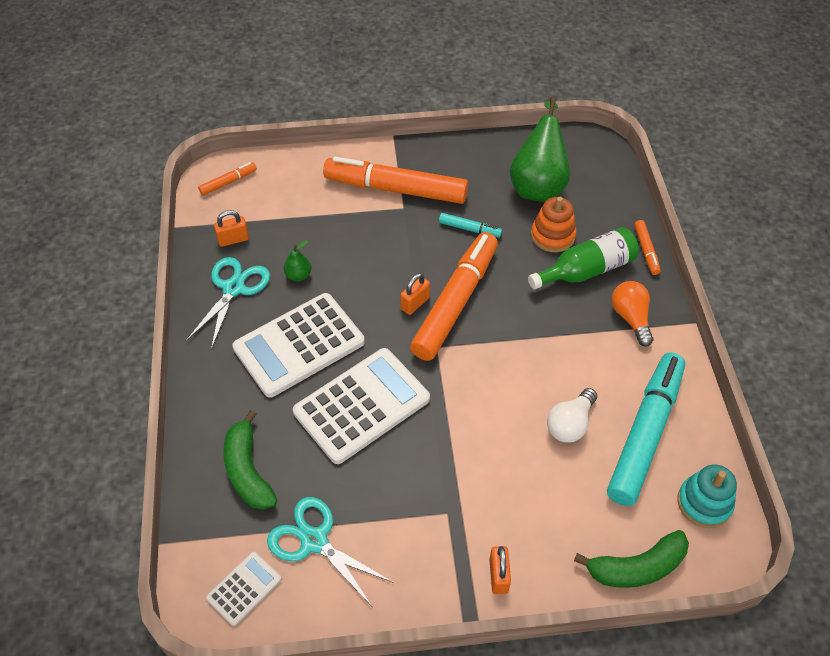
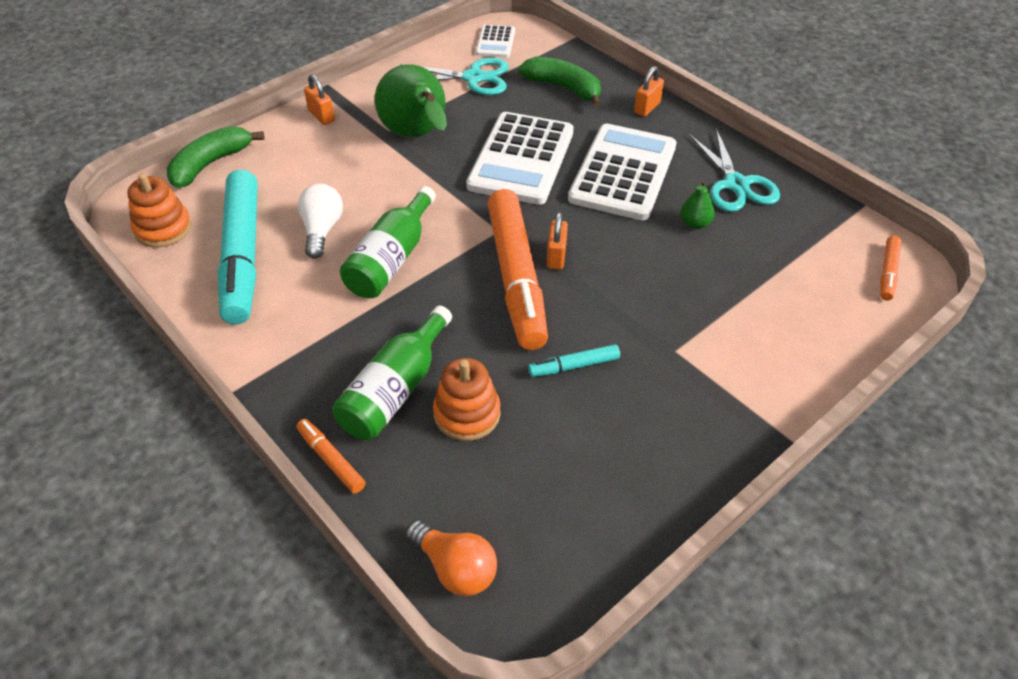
camera: 145 degrees right, 5 degrees down
orange padlock [214,210,249,247] -> orange padlock moved to [634,66,664,117]
orange marker [323,156,468,204] -> none
green pear [509,97,570,202] -> green pear moved to [375,64,447,138]
orange light bulb [612,281,654,346] -> orange light bulb moved to [406,520,497,596]
turquoise stacking toy [678,465,737,528] -> orange stacking toy [127,173,191,248]
none -> green bottle [340,186,436,298]

